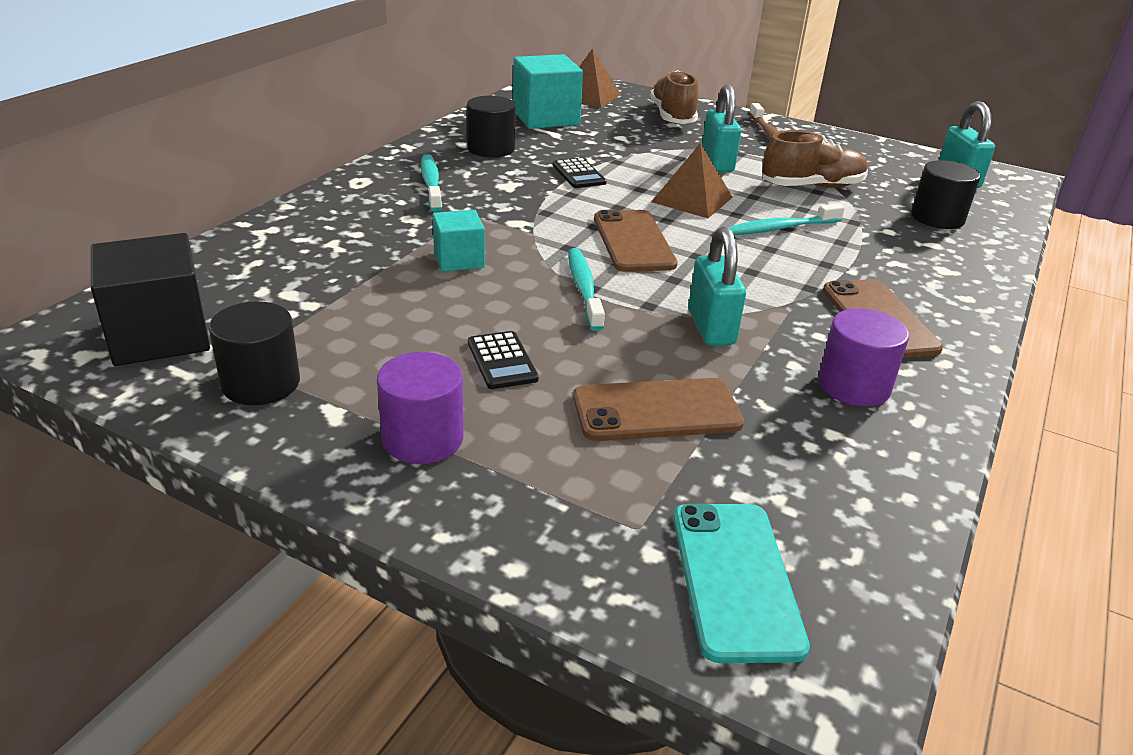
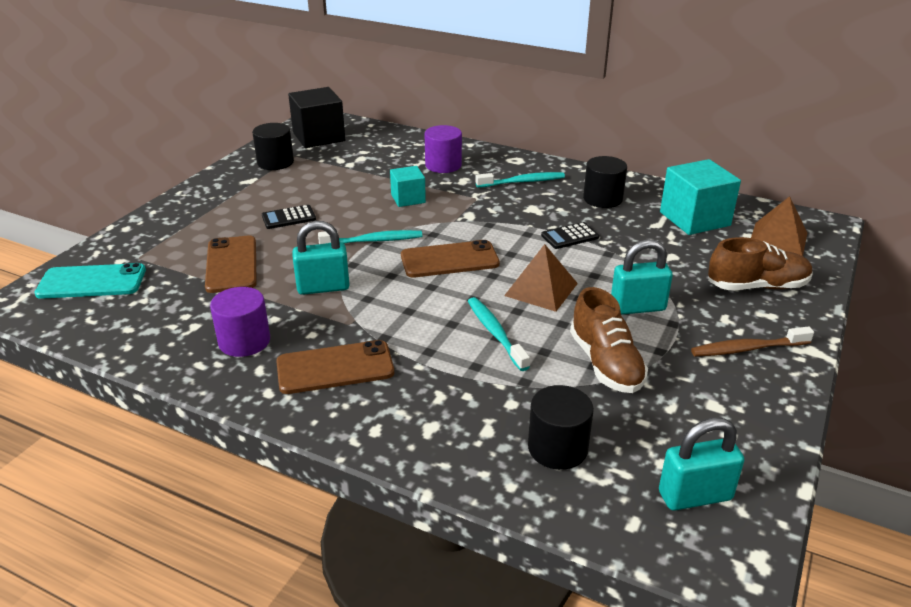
camera: 90 degrees right, 0 degrees up
purple cylinder [377,352,464,464] -> purple cylinder moved to [425,125,462,173]

